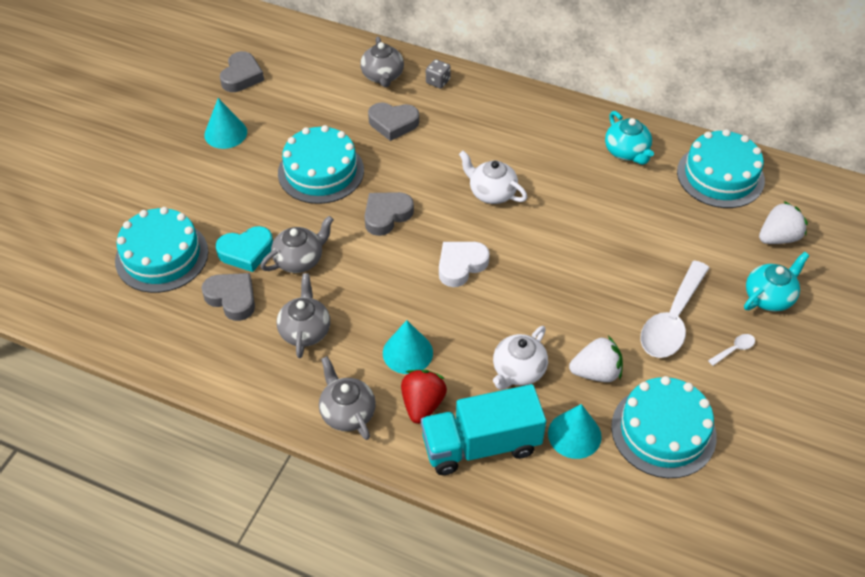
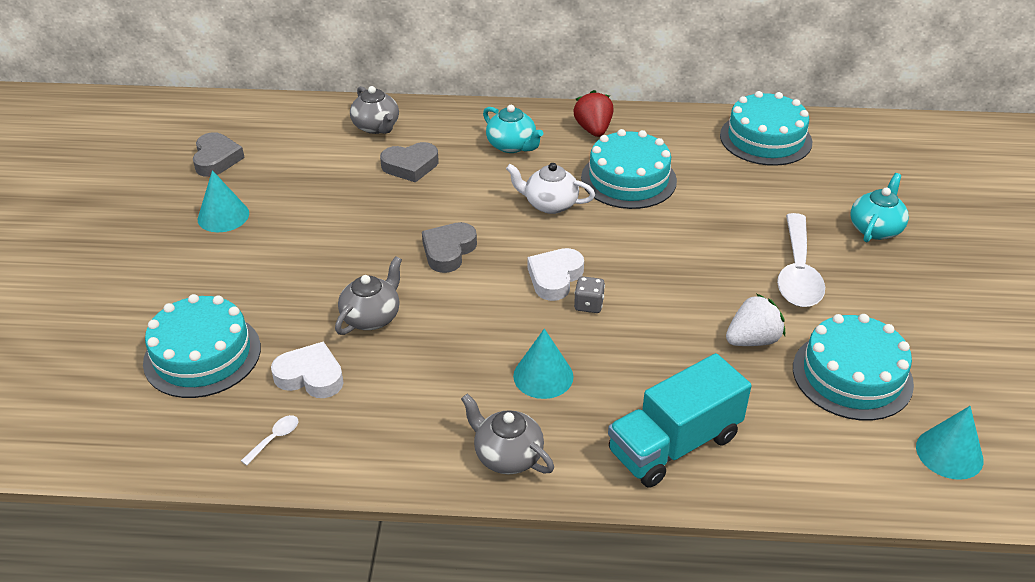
camera: 20 degrees left, 10 degrees down
grey heart [201,273,255,321] -> white heart [271,341,344,398]
turquoise heart [216,226,273,272] -> none
grey teapot [277,274,330,358] -> none
turquoise cake [278,125,364,204] -> turquoise cake moved to [581,129,677,209]
red strawberry [401,370,447,424] -> red strawberry moved to [573,90,613,137]
grey dice [426,59,451,89] -> grey dice moved to [574,276,605,313]
white teapot [493,326,548,390] -> none
turquoise cone [548,404,602,459] -> turquoise cone moved to [916,406,983,480]
turquoise teapot [605,111,654,165] -> turquoise teapot moved to [483,105,543,153]
white spoon [708,334,755,366] -> white spoon moved to [241,415,299,465]
white strawberry [759,201,808,244] -> none

